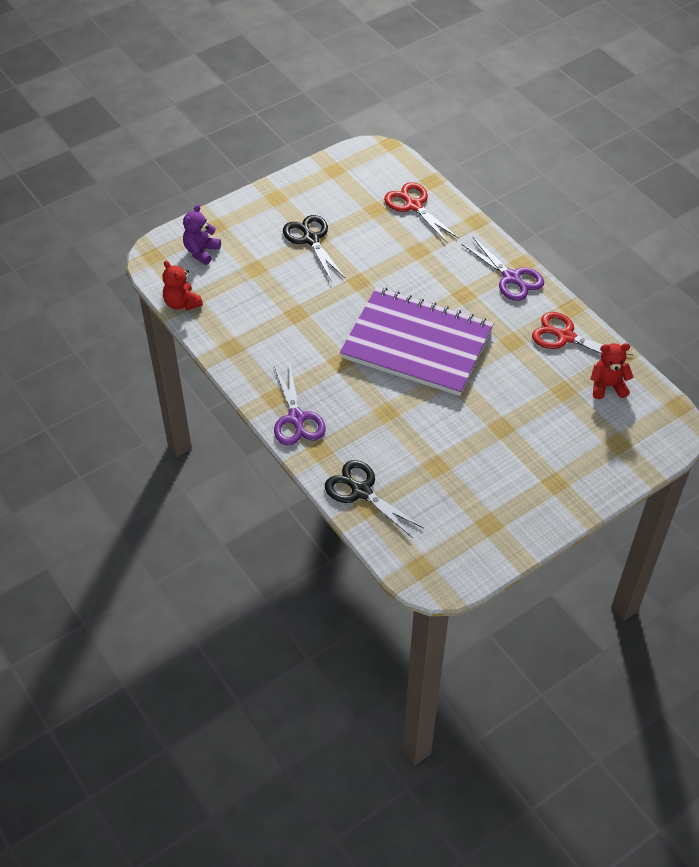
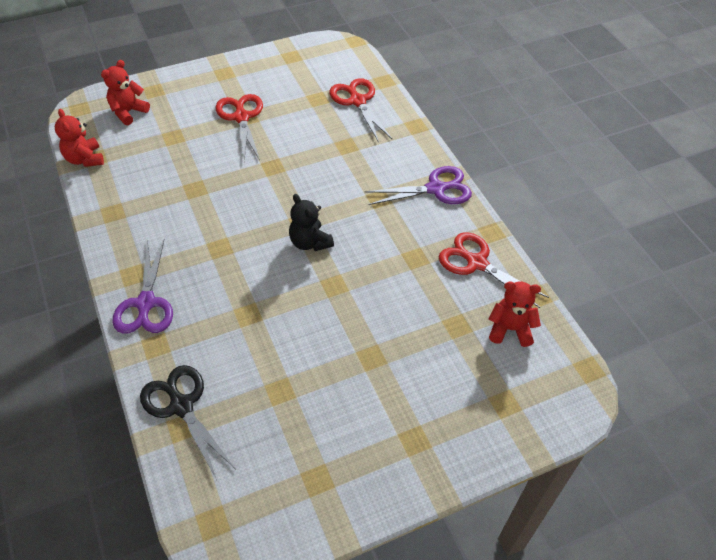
camera: 10 degrees right, 0 degrees up
purple teddy bear [183,204,221,265] -> red teddy bear [101,60,150,125]
black scissors [283,215,345,282] -> red scissors [216,94,263,162]
purple notebook [340,287,494,396] -> black teddy bear [289,194,334,251]
purple scissors [462,236,544,301] -> purple scissors turned 75 degrees counterclockwise [365,166,472,205]

